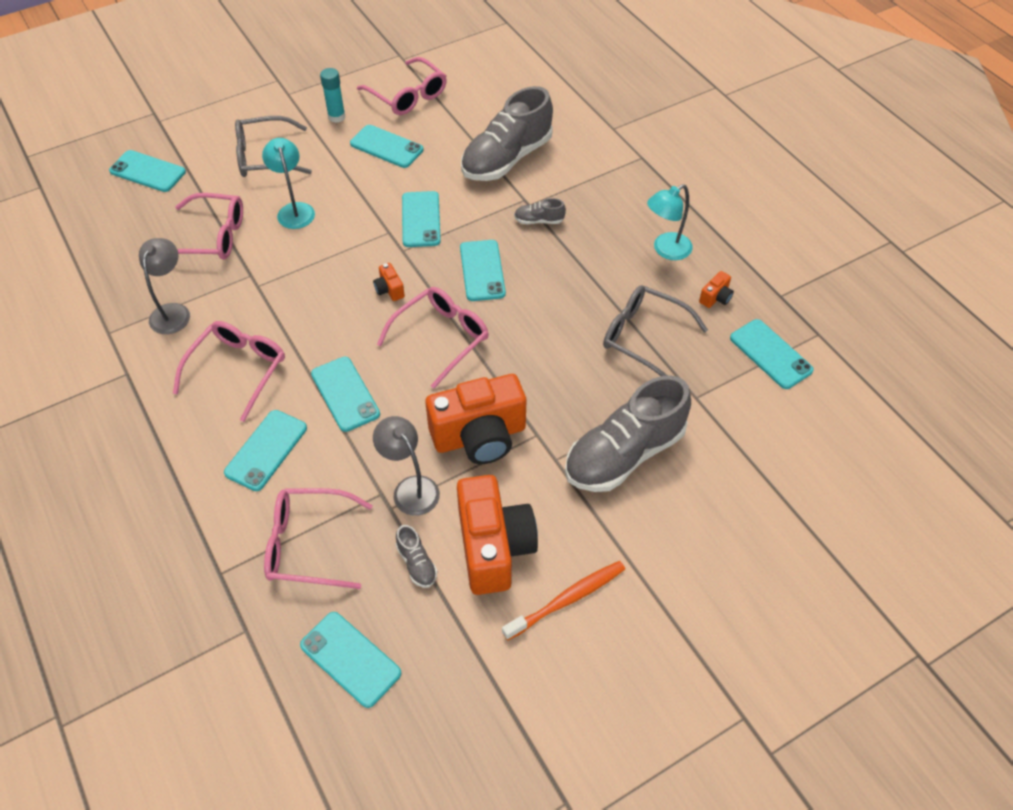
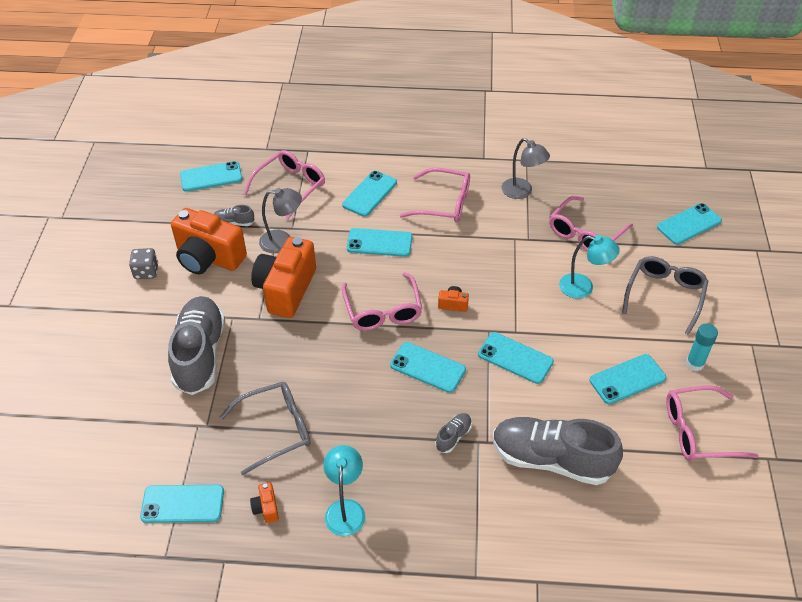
camera: 125 degrees right, 5 degrees down
pink glasses [173,321,285,422] -> pink glasses turned 45 degrees counterclockwise [400,168,470,223]
turquoise phone [224,410,307,491] -> turquoise phone turned 60 degrees clockwise [342,171,397,217]
grey shoe [461,86,553,181] -> grey shoe turned 60 degrees counterclockwise [493,417,623,485]
orange toothbrush [502,561,625,641] -> grey dice [129,248,158,279]

